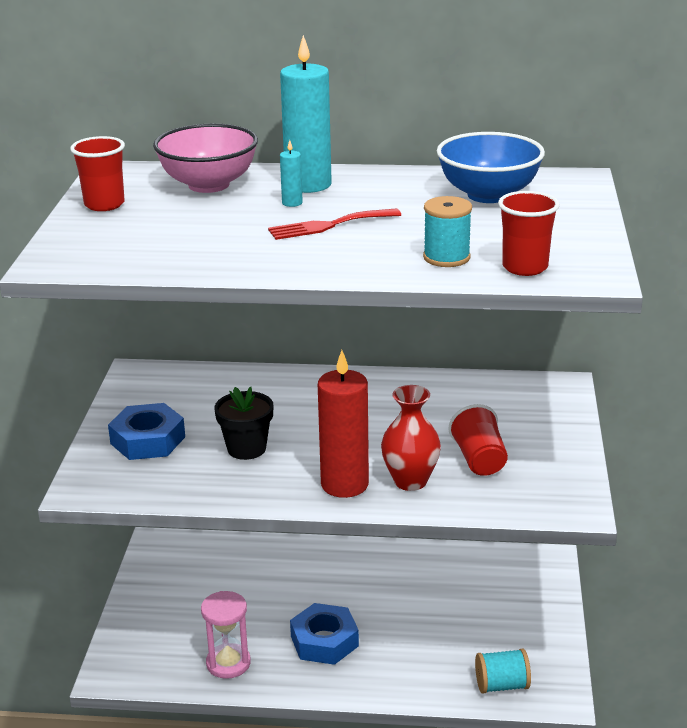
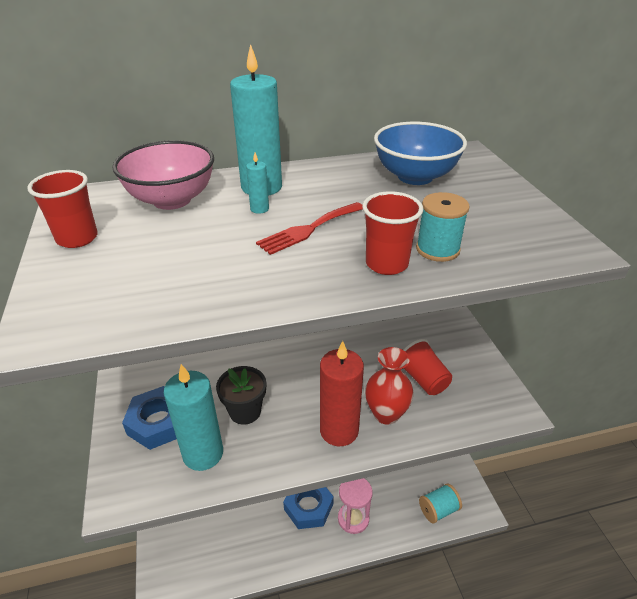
camera: 20 degrees left, 10 degrees up
pink hourglass [201,591,251,679] -> pink hourglass moved to [338,478,373,534]
red cup [498,191,560,276] -> red cup moved to [362,191,423,275]
none -> turquoise candle [164,364,223,471]

